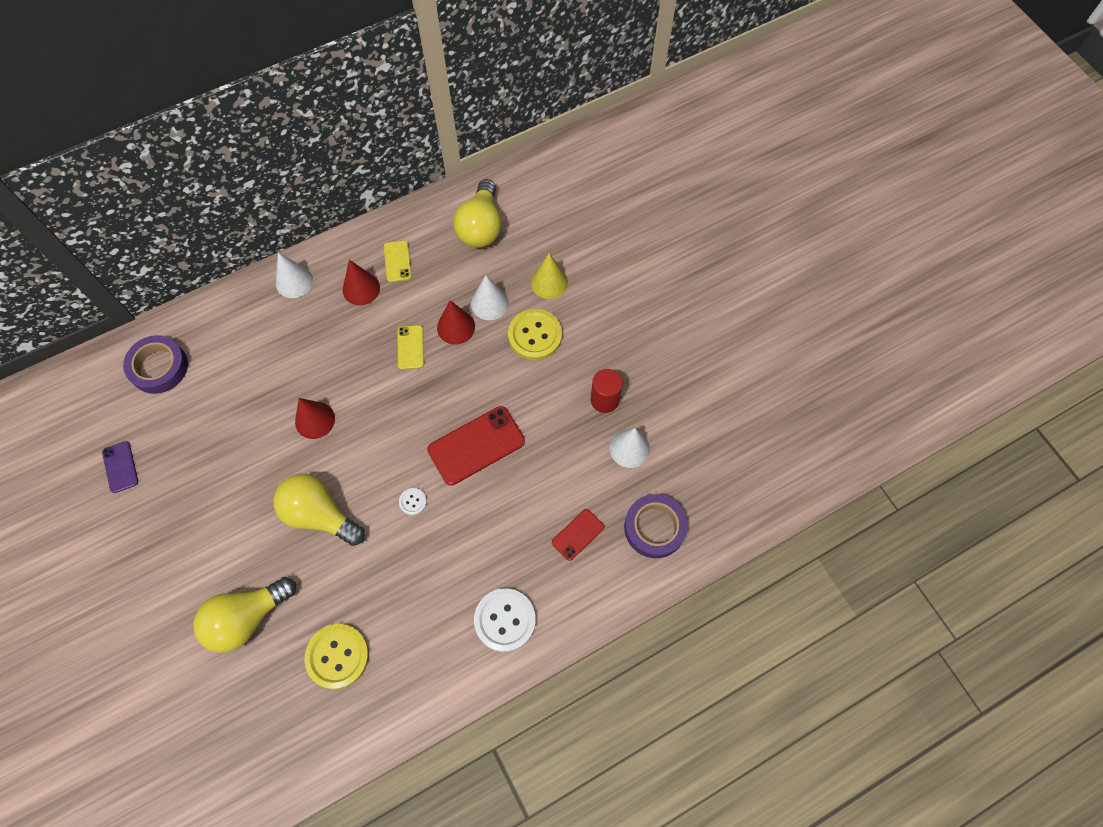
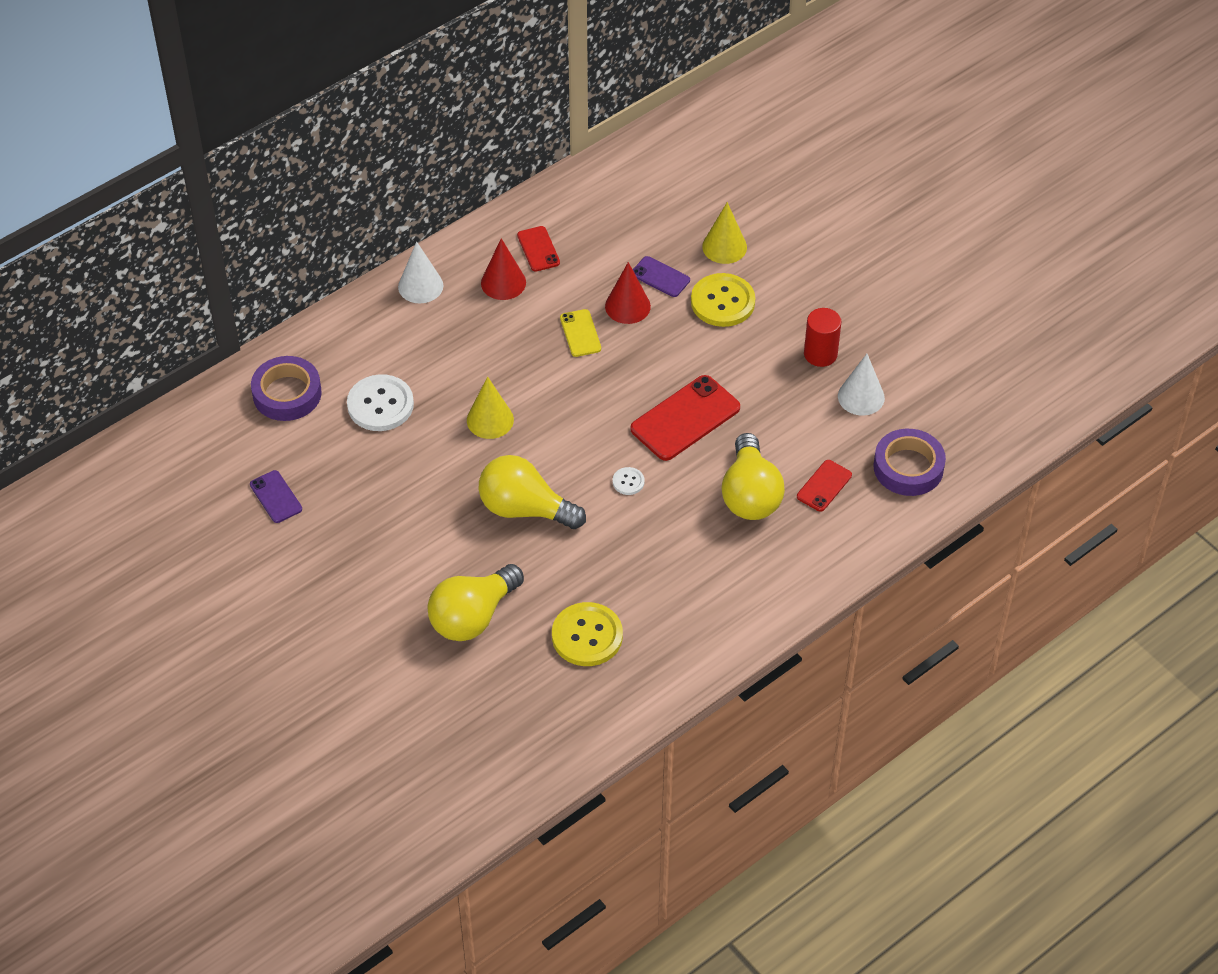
camera: 10 degrees left, 15 degrees down
red cone [295,398,335,439] -> yellow cone [467,377,514,439]
yellow phone [384,240,412,282] -> red phone [517,226,560,272]
yellow light bulb [453,179,502,248] -> yellow light bulb moved to [721,433,785,520]
white cone [471,275,509,320] -> purple phone [633,256,690,297]
white button [474,588,536,652] -> white button moved to [347,374,414,431]

